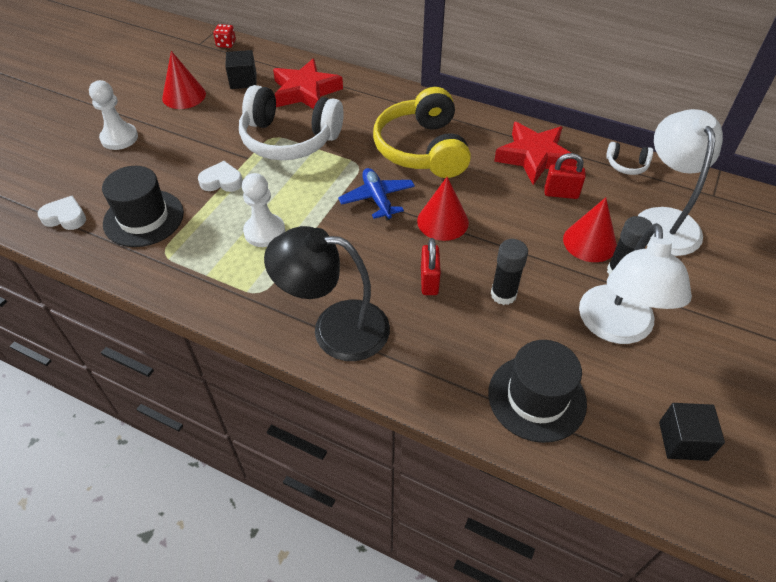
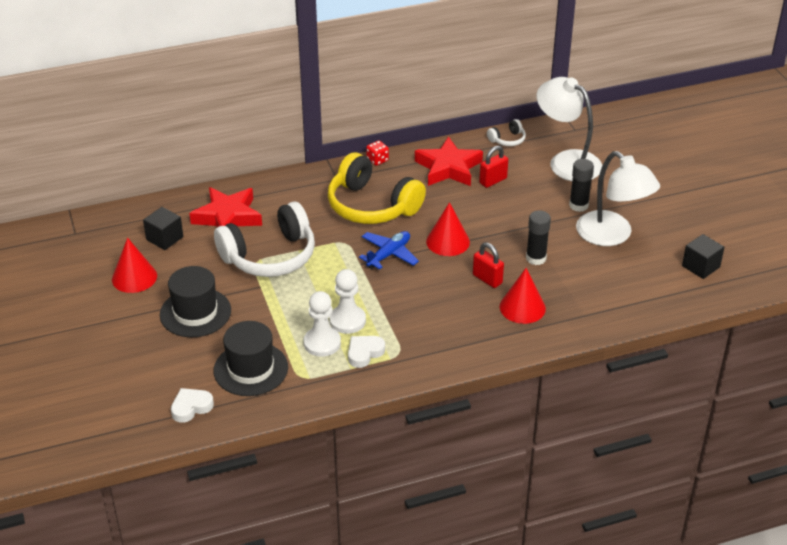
camera: 45 degrees left, 10 degrees down
white pawn [89,80,138,150] -> white pawn moved to [304,291,341,357]
white heart [198,161,243,192] -> white heart moved to [348,336,385,368]
red dice [213,24,236,48] -> red dice moved to [366,141,389,166]
black lamp [264,226,390,361] -> none
blue plane [338,168,415,220] -> blue plane turned 105 degrees clockwise [359,231,419,269]
black hat [488,340,587,443] -> black hat moved to [160,266,231,337]
red cone [563,197,617,262] -> red cone moved to [500,268,546,324]

